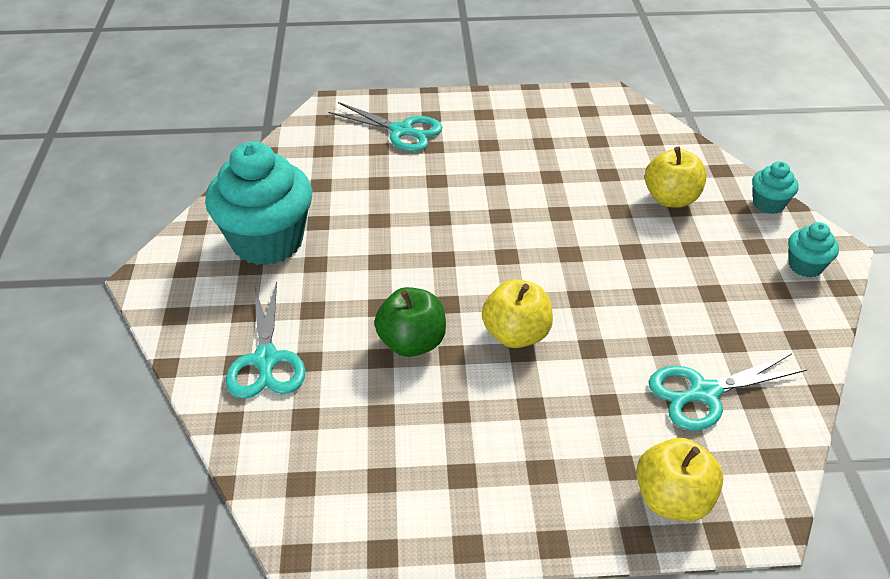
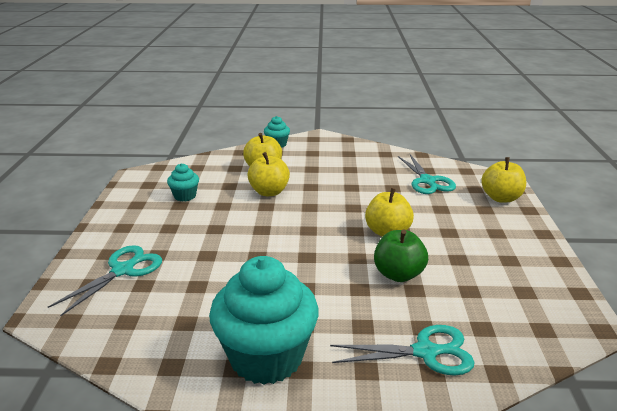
camera: 85 degrees left, 15 degrees down
turquoise cupcake [788,222,839,278] -> turquoise cupcake moved to [167,163,199,201]
none -> yellow apple [248,152,290,196]

